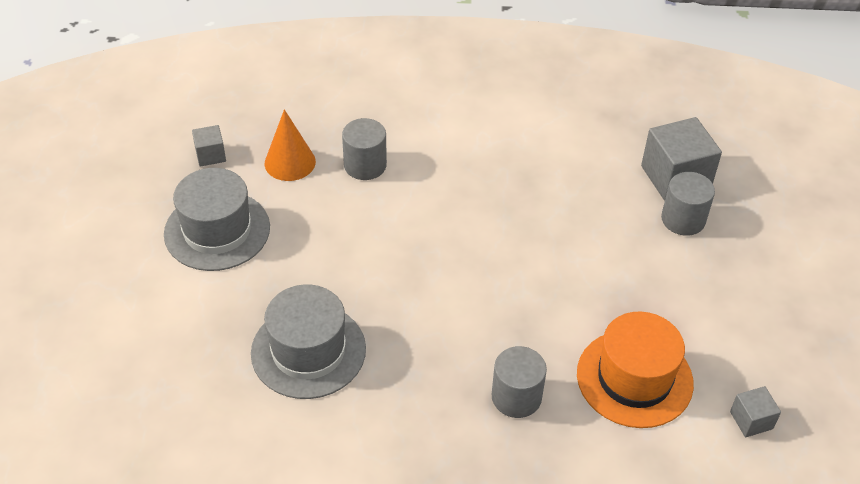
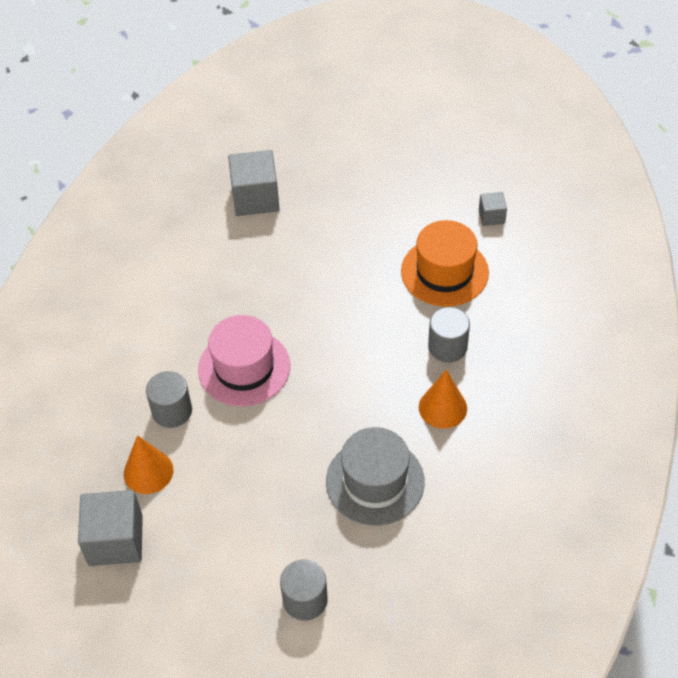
camera: 75 degrees left, 5 degrees up
grey hat [164,168,270,271] -> none
grey cube [192,125,226,167] -> grey cube [78,490,143,566], size x1.95
grey cylinder [661,172,715,236] -> grey cylinder moved to [280,560,328,621]
none -> pink hat [198,315,290,406]
none -> orange cone [419,370,467,429]

